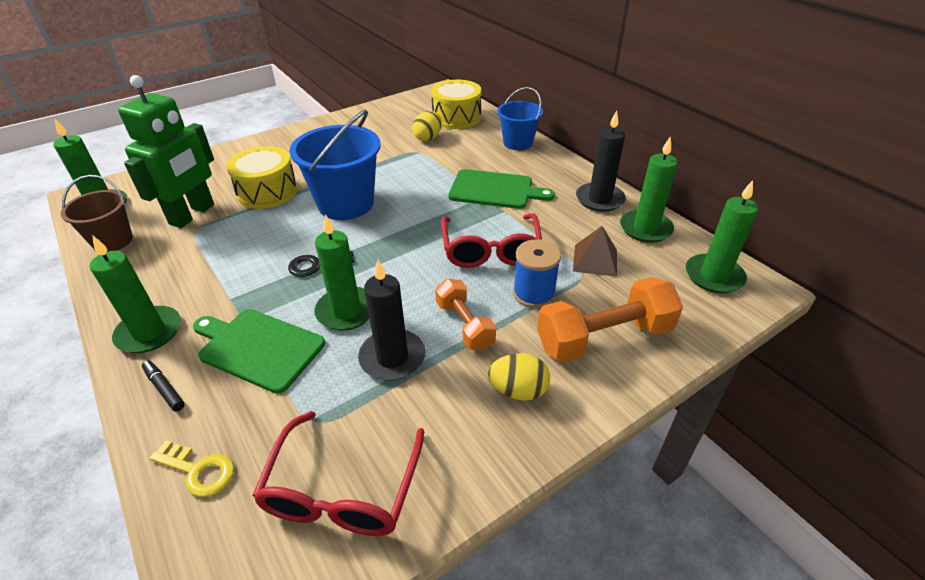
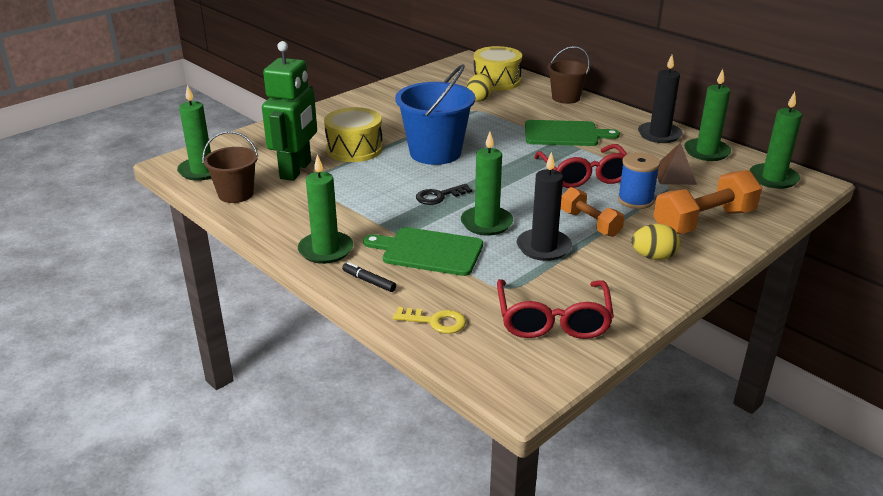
camera: 10 degrees left, 10 degrees down
blue bucket [497,87,543,150] -> brown bucket [547,46,590,104]

